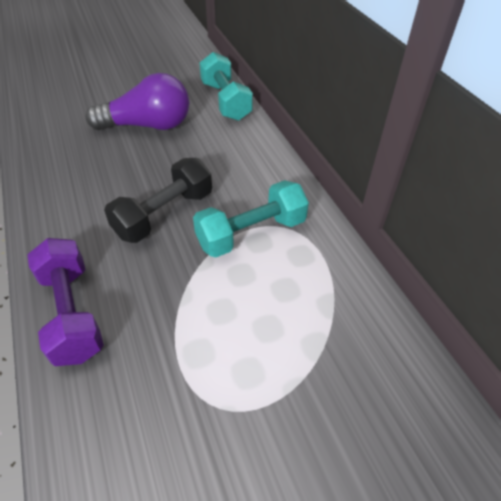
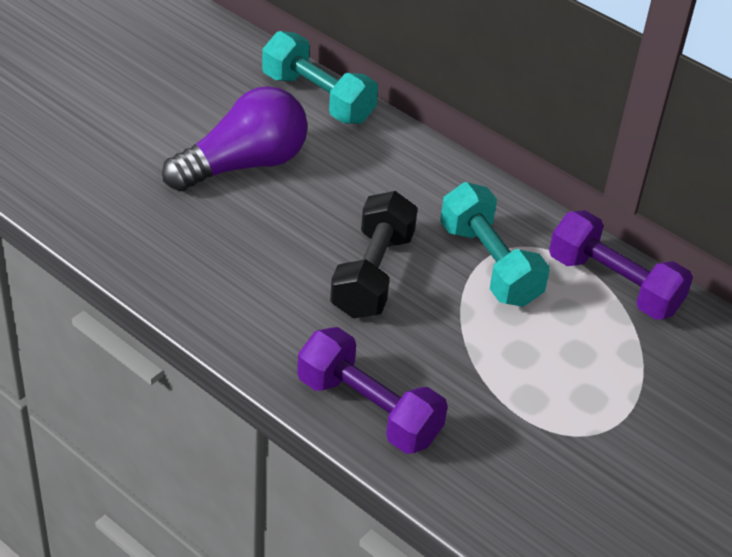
camera: 30 degrees left, 5 degrees down
turquoise dumbbell [193,180,309,258] -> turquoise dumbbell turned 60 degrees counterclockwise [440,182,550,307]
none -> purple dumbbell [549,210,693,320]

